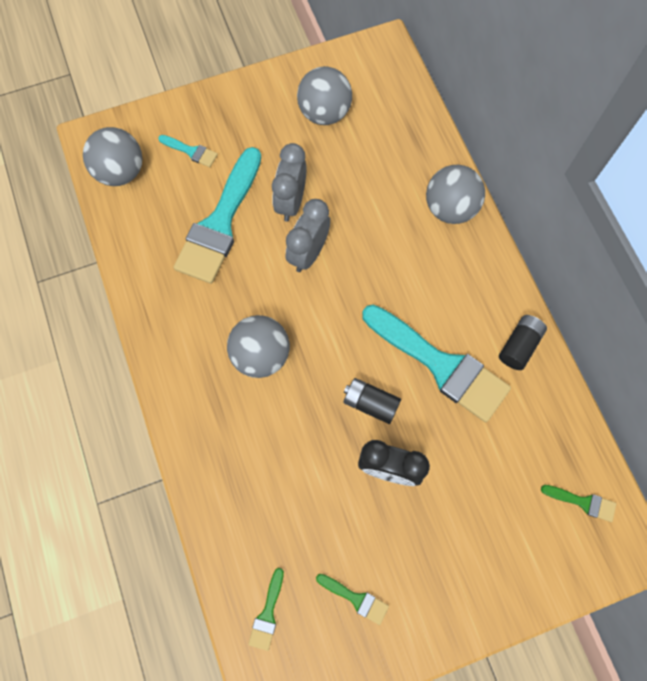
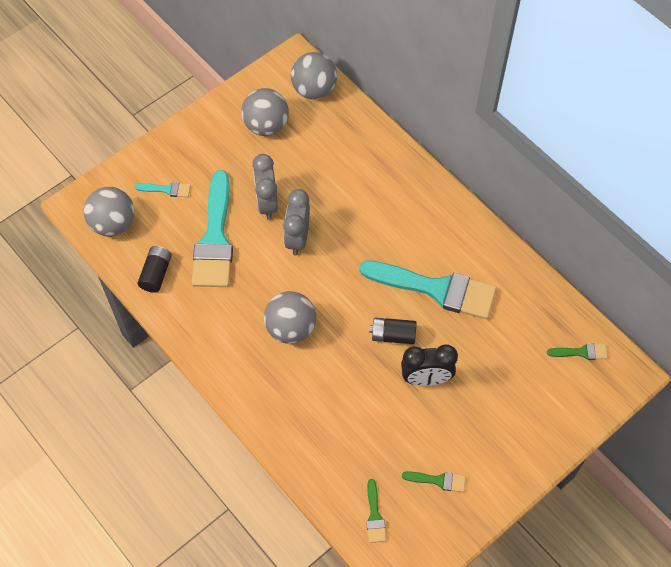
camera: 20 degrees left, 10 degrees down
grey ball [426,165,485,224] -> grey ball moved to [291,52,337,99]
black battery [499,315,547,370] -> black battery moved to [137,246,172,293]

